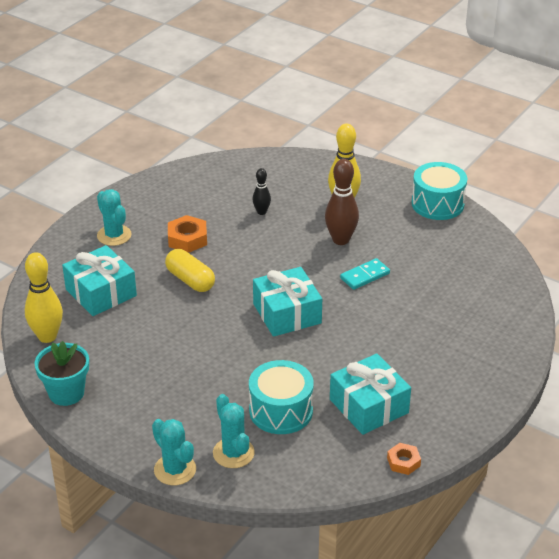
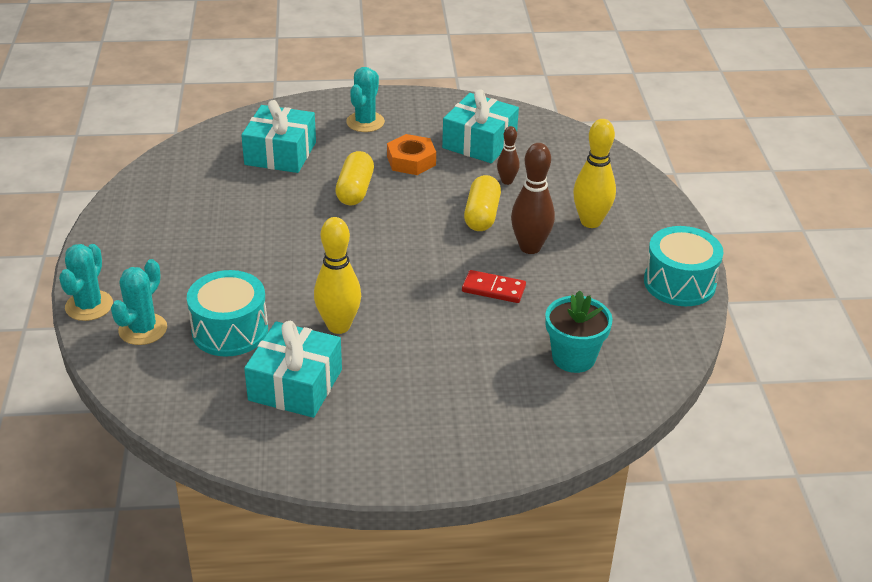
camera: 50 degrees right, 0 degrees up
yellow bowling pin [25,252,63,343] -> yellow bowling pin moved to [314,217,361,334]
turquoise flower pot [35,341,89,406] -> turquoise flower pot moved to [545,290,613,373]
black bowling pin [252,168,271,215] -> brown bowling pin [497,126,520,185]
turquoise gift [253,267,322,337] -> turquoise gift moved to [442,89,519,163]
turquoise domino [340,258,390,290] -> red domino [462,270,526,303]
orange nut [387,443,421,475] -> none
none -> yellow capsule [464,175,501,231]

